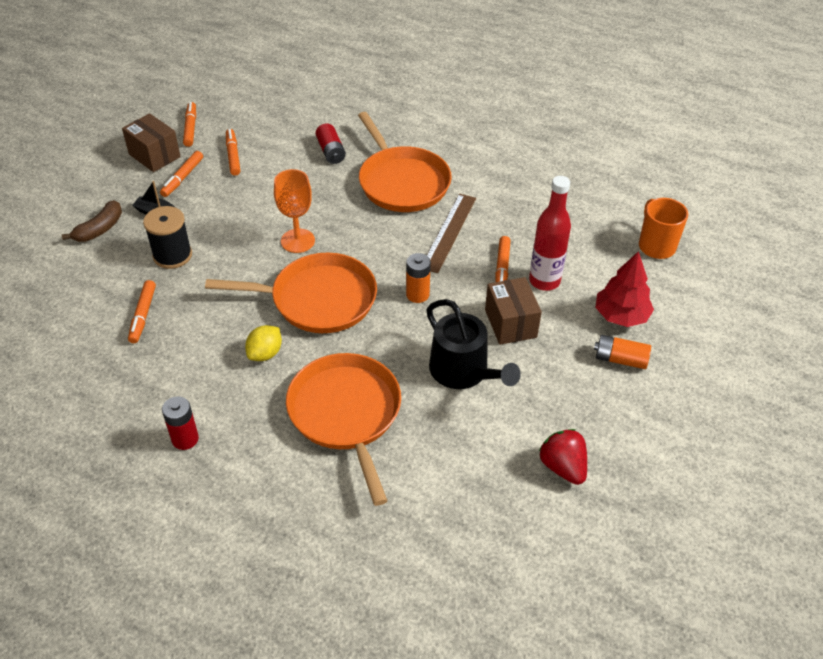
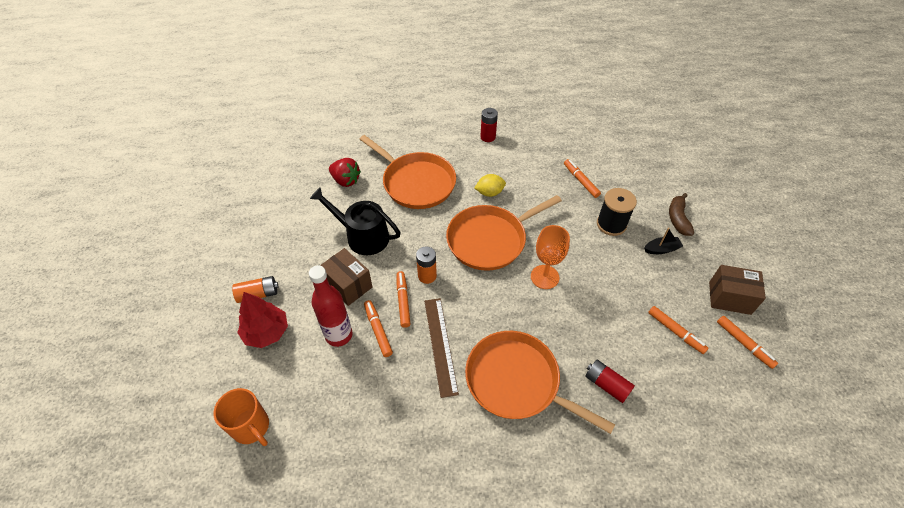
camera: 150 degrees right, 5 degrees up
orange marker [160,151,203,197] -> orange marker moved to [397,271,411,328]
yellow lemon [245,325,282,361] -> yellow lemon turned 75 degrees clockwise [475,174,506,197]
red strawberry [539,429,587,485] -> red strawberry moved to [329,158,361,187]

